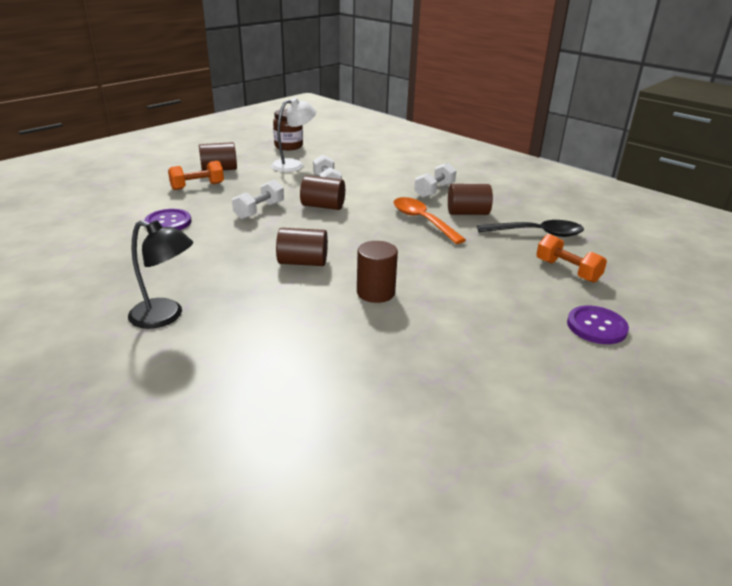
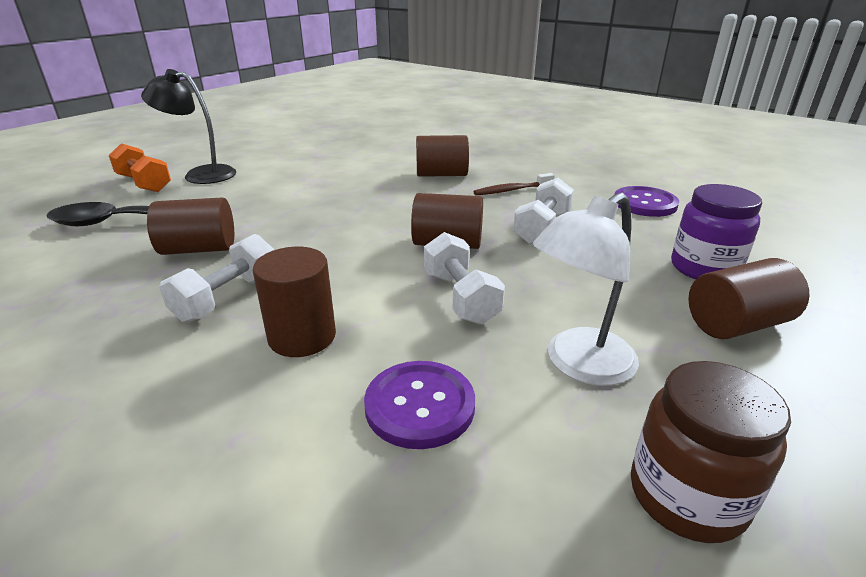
camera: 175 degrees right, 0 degrees up
black lamp [128,220,193,329] -> black lamp moved to [141,69,236,184]
orange dumbbell [168,161,224,190] -> purple jar [671,184,762,279]
brown cylinder [357,241,398,303] -> brown cylinder moved to [253,247,336,357]
orange spoon [393,197,466,244] -> none
purple button [567,306,629,344] -> purple button moved to [364,361,475,449]
none -> brown toothbrush [473,173,555,196]

